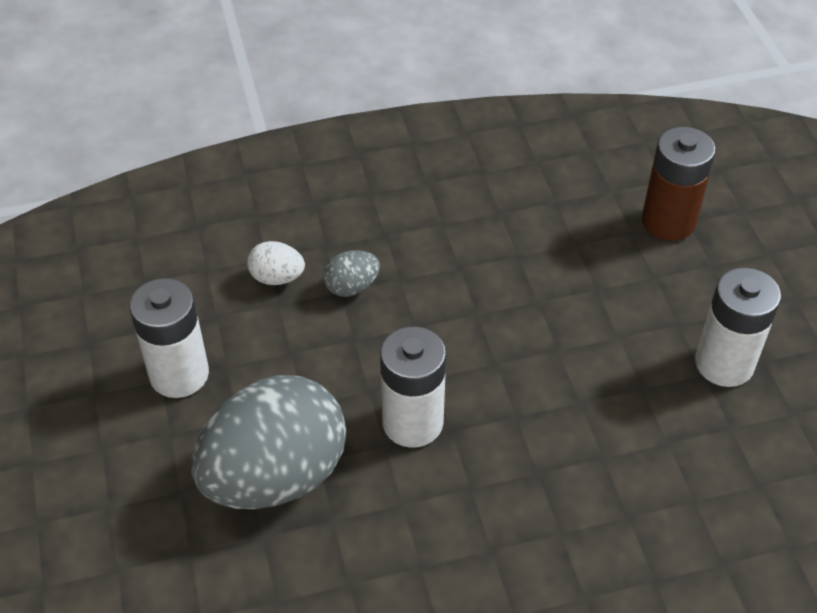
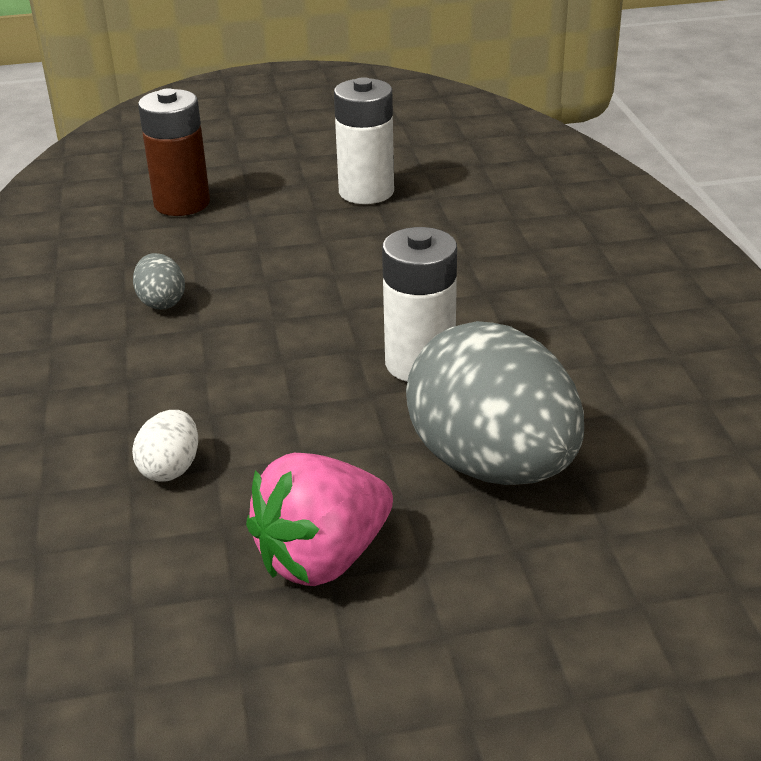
camera: 85 degrees left, 15 degrees down
white battery [129,278,209,398] -> pink strawberry [246,453,393,586]
grey egg [323,250,380,297] -> grey egg moved to [133,253,185,310]

